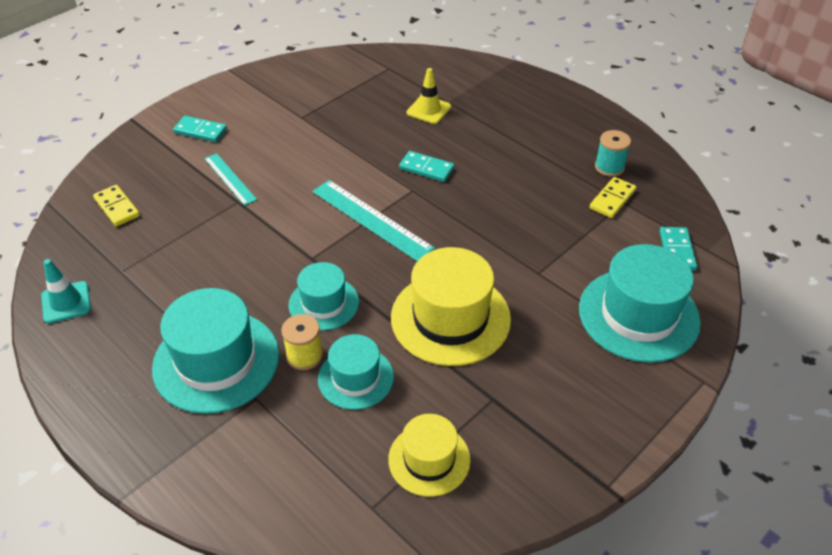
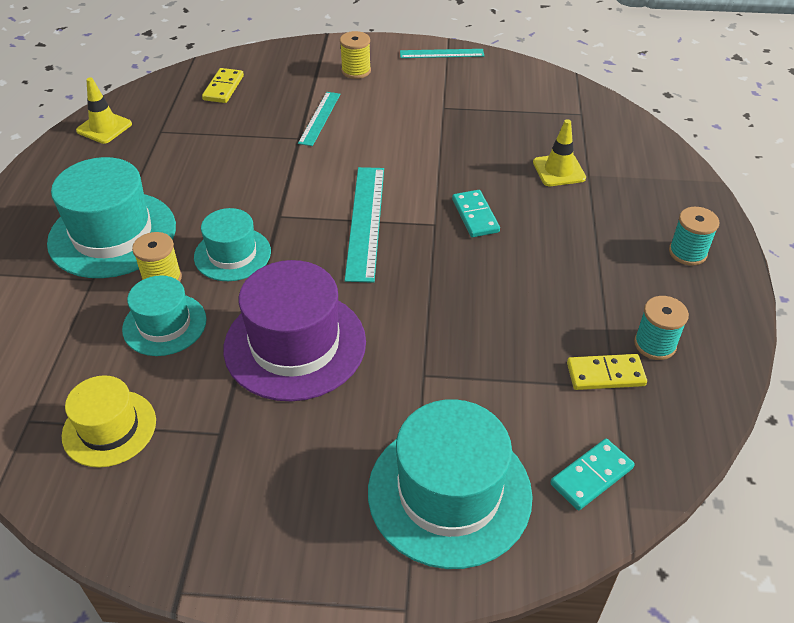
camera: 50 degrees right, 0 degrees up
turquoise traffic cone [41,259,91,324] -> yellow traffic cone [76,77,132,144]
turquoise domino [173,116,227,142] -> yellow spool [340,31,371,79]
yellow hat [391,247,511,366] -> purple hat [223,260,366,401]
none -> turquoise ruler [400,49,484,58]
none -> turquoise spool [669,207,719,266]

